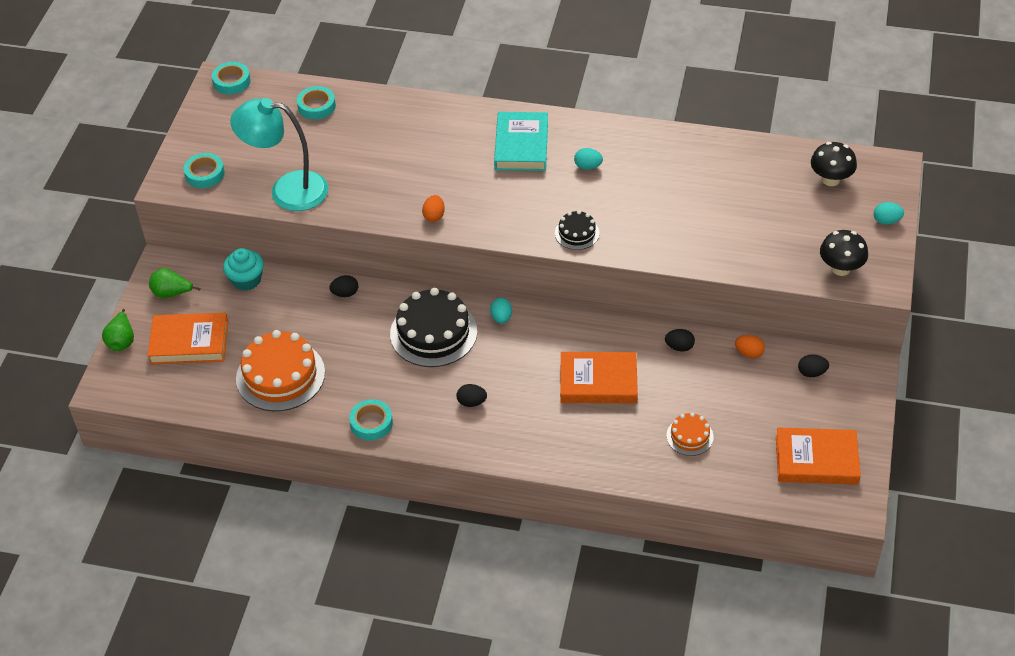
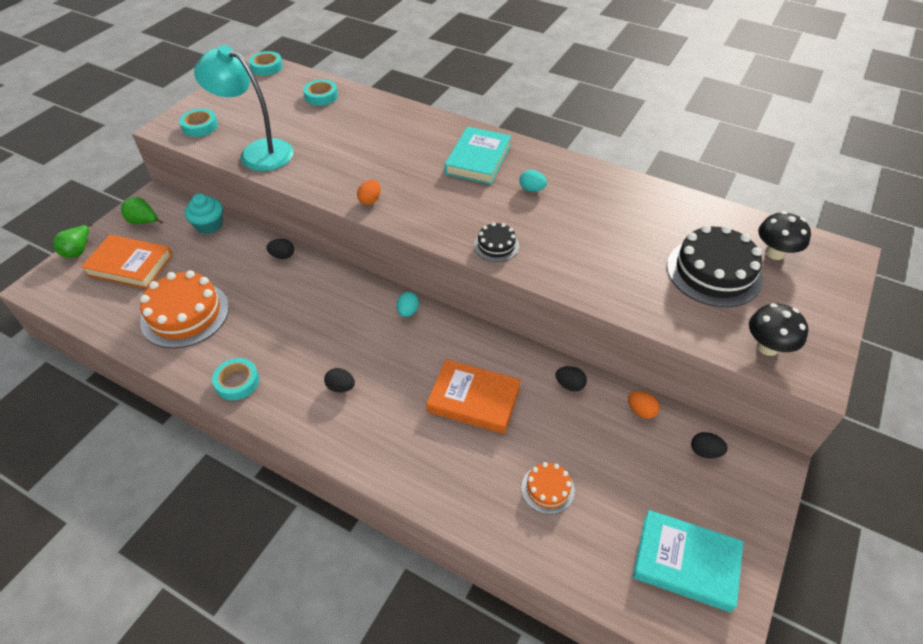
camera: 15 degrees right, 0 degrees up
black cake [390,288,477,367] -> black cake moved to [667,225,763,307]
orange book [776,427,861,485] -> turquoise book [633,510,743,612]
turquoise egg [874,202,904,225] -> none

